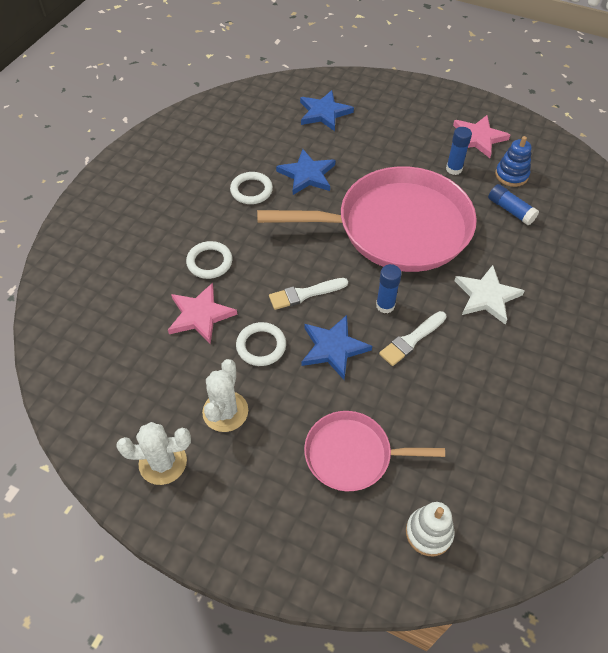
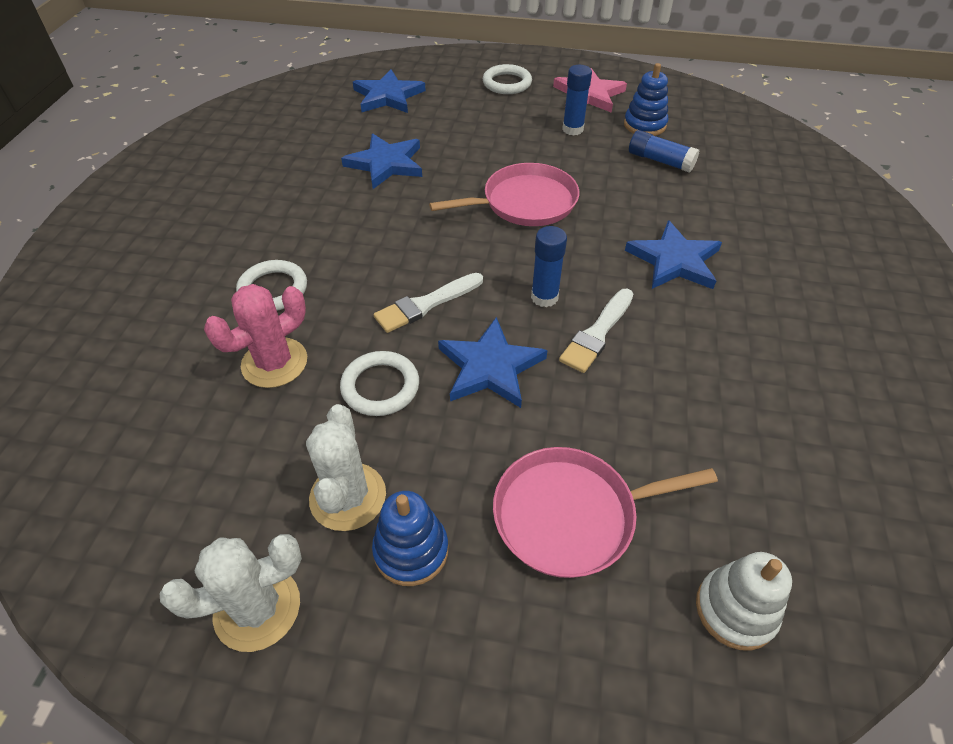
camera: 15 degrees left, 5 degrees down
pink star [168,283,237,345] -> pink cactus [204,284,307,388]
white ring [230,172,273,204] -> white ring moved to [483,64,532,94]
pink pan [257,166,477,272] -> pink pan [429,163,579,226], size x0.51
white star [455,265,525,324] -> blue star [625,220,722,289]
none -> blue stacking toy [372,491,448,586]

